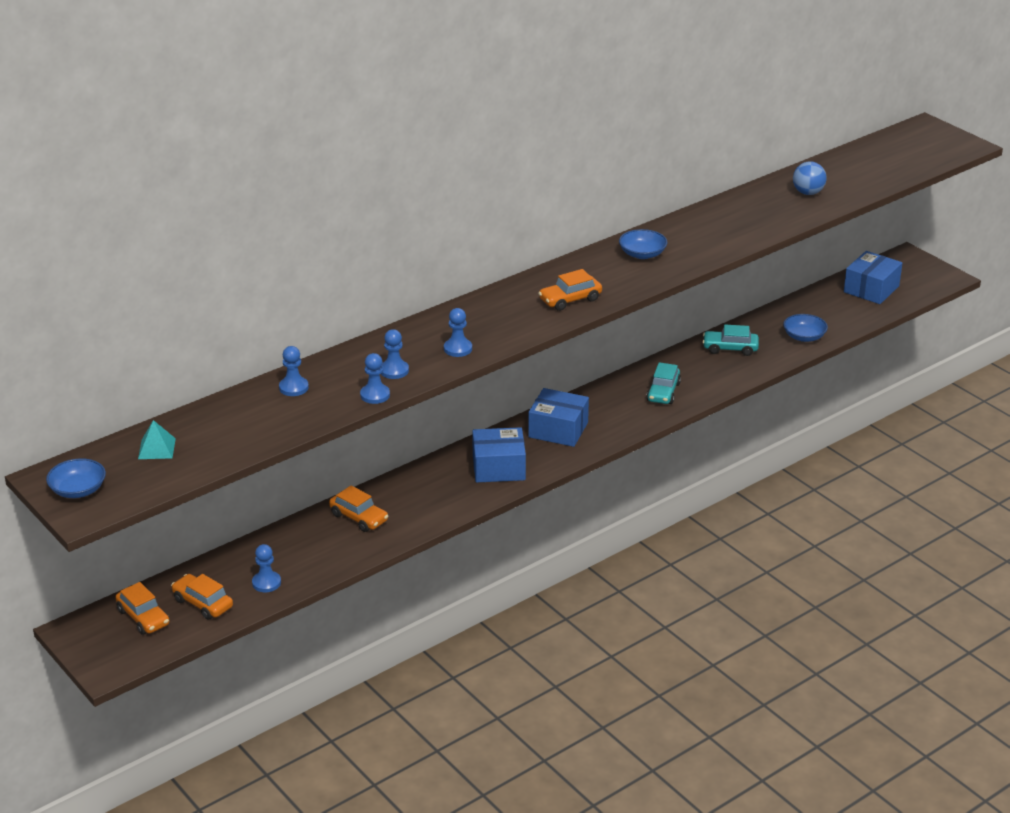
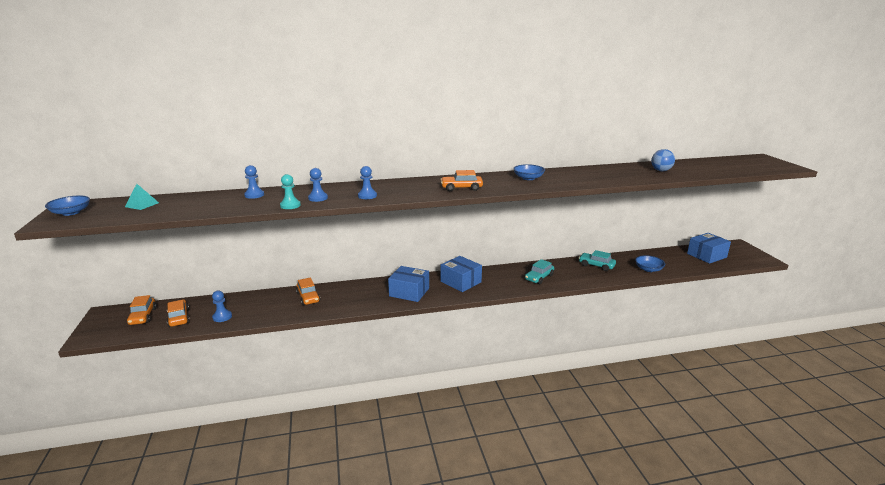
camera: 25 degrees right, 10 degrees down
blue pawn [360,353,390,404] -> turquoise pawn [280,174,301,209]

